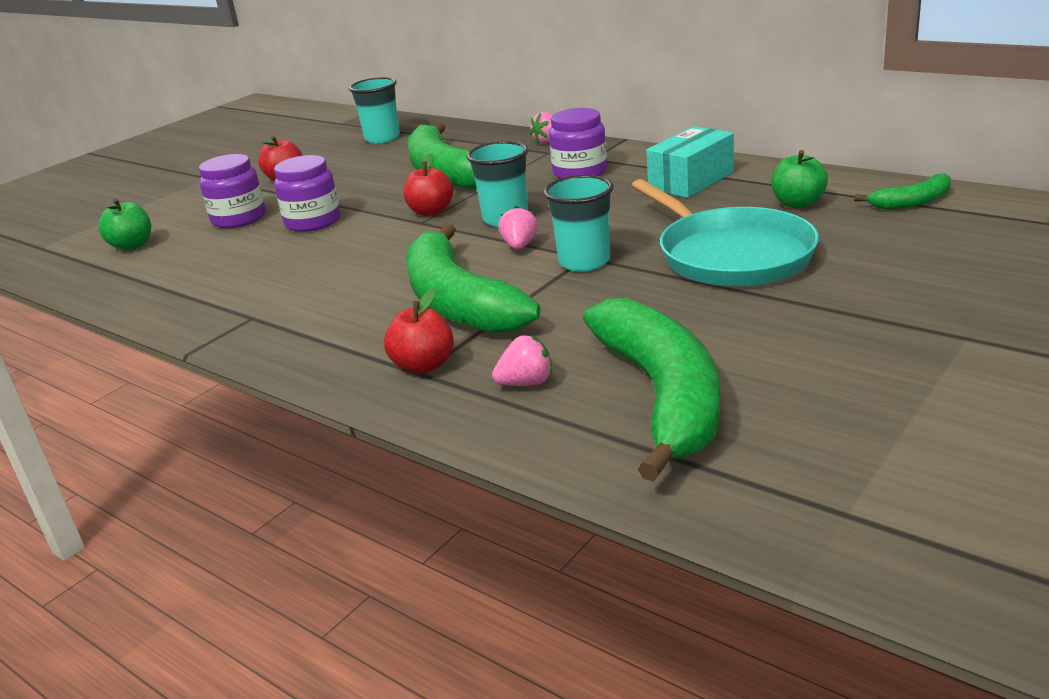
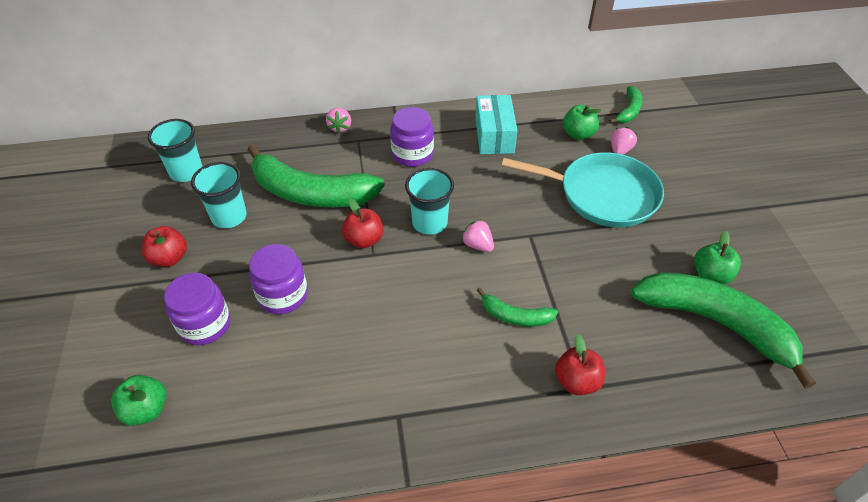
camera: 50 degrees left, 20 degrees up
green banana [406,223,540,334] -> green banana [476,288,558,327], size x0.47
pink strawberry [492,335,552,386] -> pink strawberry moved to [611,127,637,155]
turquoise cup [543,175,614,272] -> turquoise cup moved to [191,162,247,228]
none -> green apple [694,231,741,284]

